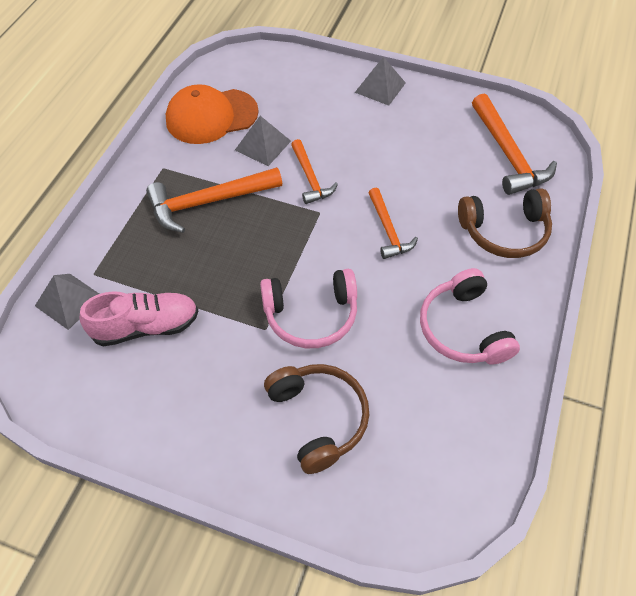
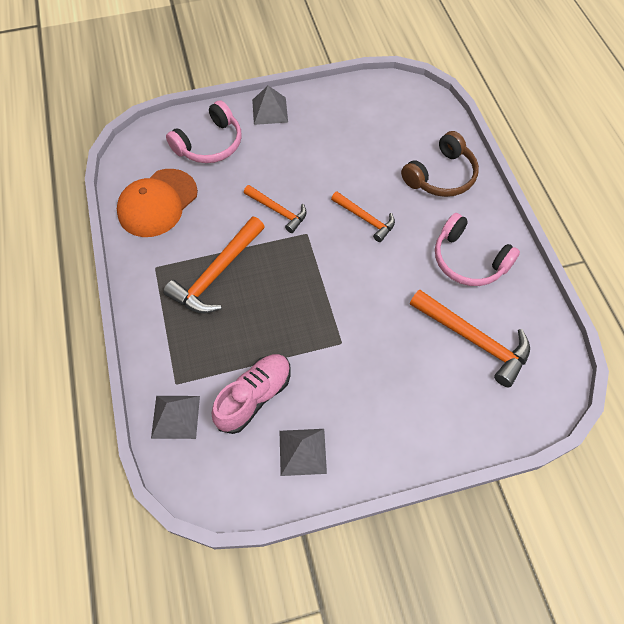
camera: 35 degrees left, 5 degrees up
grey pyramid [235,116,291,166] -> grey pyramid moved to [279,429,327,476]
pink headphones [260,269,357,348] -> pink headphones moved to [166,100,242,163]
brown headphones [264,364,369,474] -> none
orange hammer [472,94,557,195] -> orange hammer moved to [410,289,530,387]

